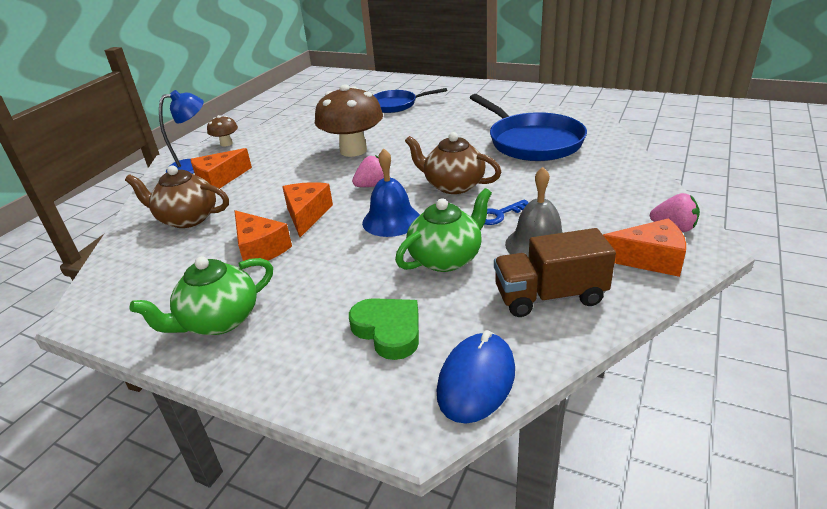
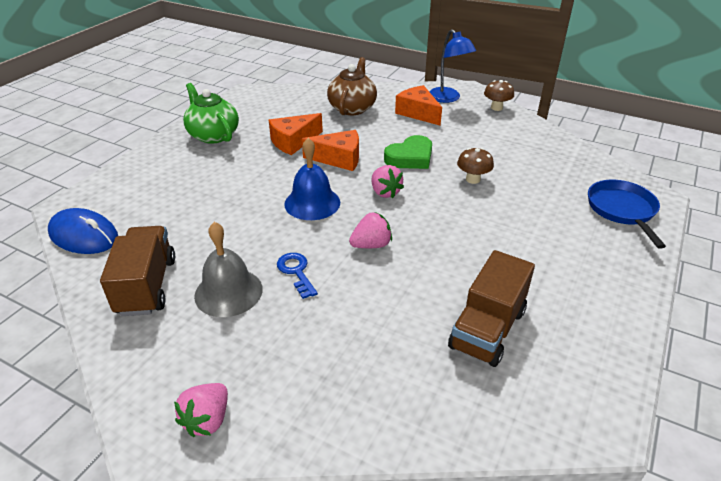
camera: 90 degrees right, 5 degrees up
brown mushroom [315,84,383,157] -> brown mushroom [457,148,494,184], size x0.47
green heart [349,298,419,360] -> green heart moved to [384,135,432,169]
green teapot [395,188,492,272] -> none
brown teapot [405,132,501,194] -> pink strawberry [349,212,392,248]
blue pan [470,94,587,161] -> brown truck [448,250,535,367]
orange cheese [603,218,686,277] -> none

